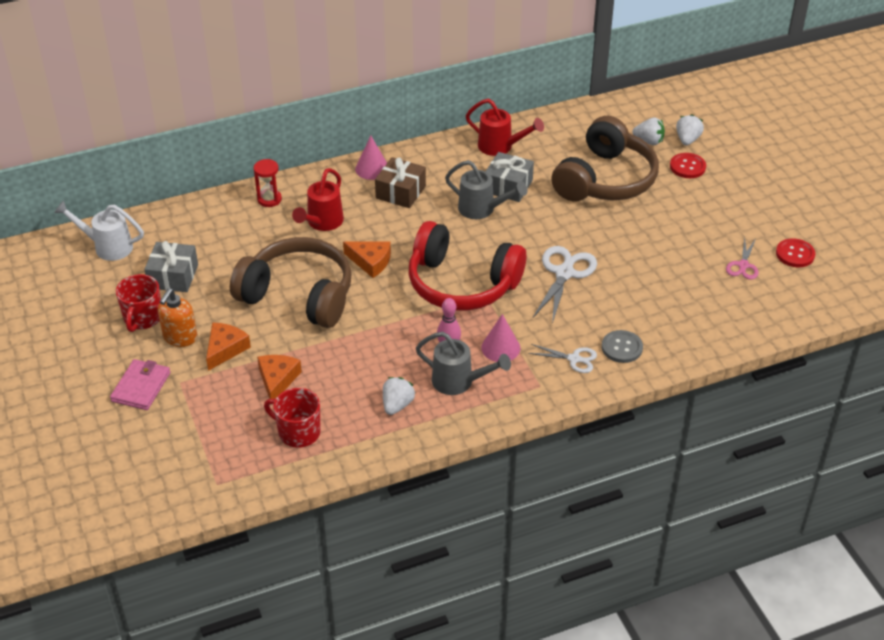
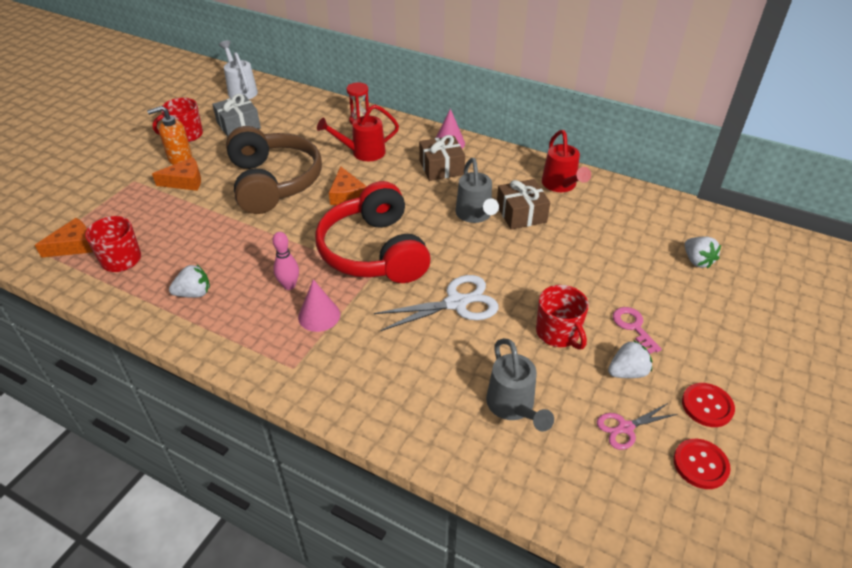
camera: 50 degrees right, 0 degrees up
pink wallet [110,359,170,410] -> none
orange cheese [257,355,302,405] -> orange cheese moved to [35,218,93,258]
grey watering can [416,332,511,395] -> grey watering can moved to [486,338,554,432]
grey gift [485,152,534,202] -> brown gift [497,179,550,230]
white scissors [528,344,597,373] -> none
brown headphones [551,116,659,201] -> none
grey button [602,330,643,363] -> none
red button [670,153,706,178] -> red button moved to [682,383,735,427]
white strawberry [676,114,704,145] -> white strawberry moved to [608,340,652,378]
none -> red mug [536,285,589,350]
none -> pink key [613,307,662,354]

